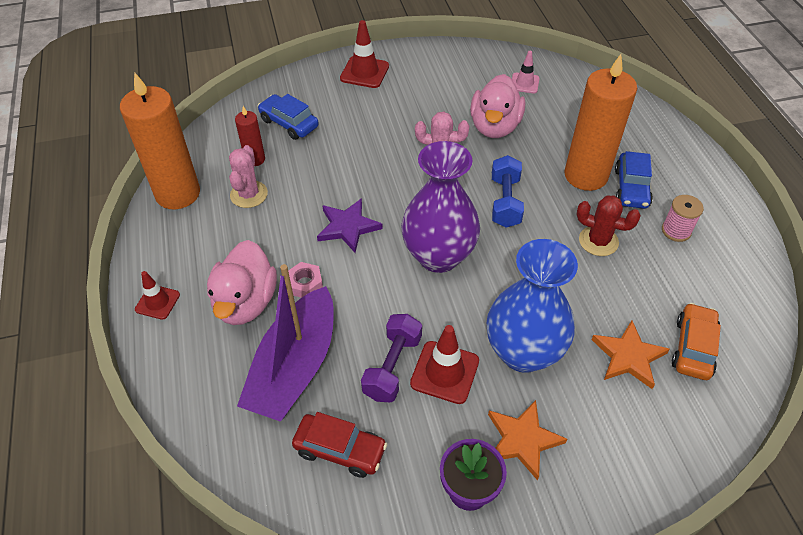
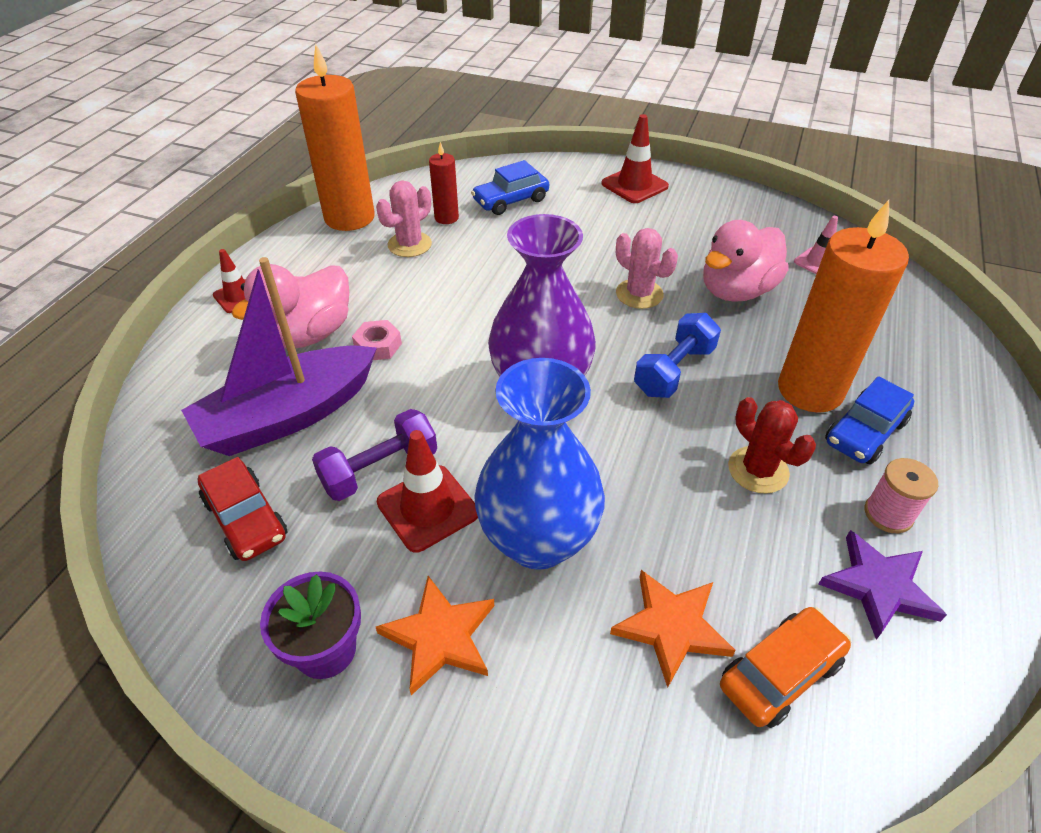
camera: 35 degrees right, 5 degrees down
blue car [258,94,319,140] -> blue car turned 105 degrees counterclockwise [471,160,549,215]
purple star [317,198,383,253] -> purple star moved to [819,530,947,640]

